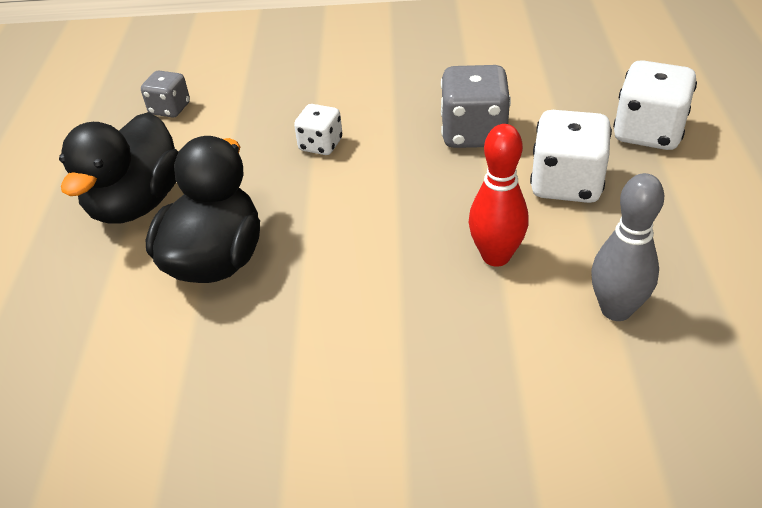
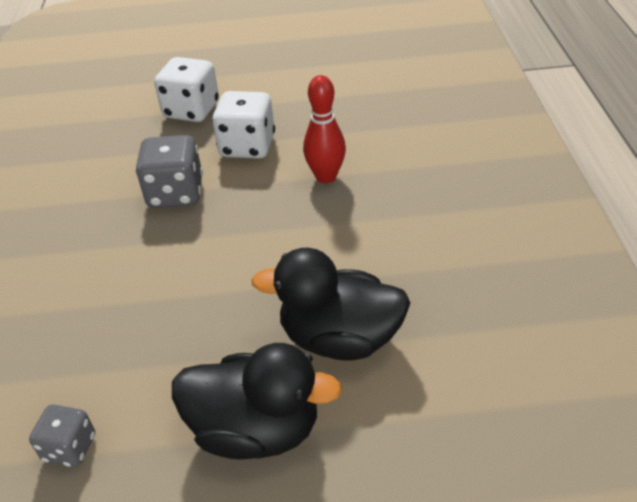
camera: 95 degrees left, 0 degrees up
white dice [294,104,342,155] -> none
grey bowling pin [591,173,664,321] -> none

